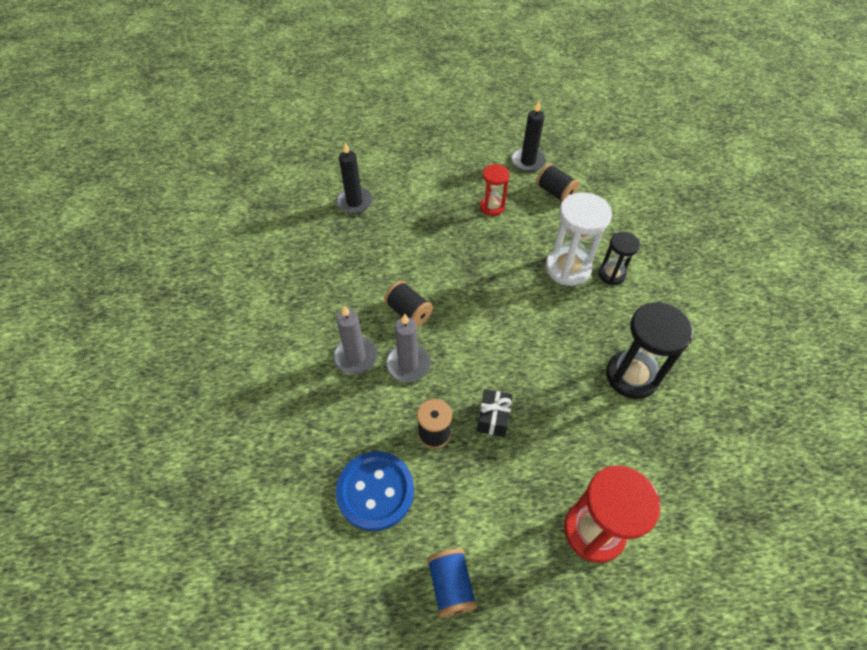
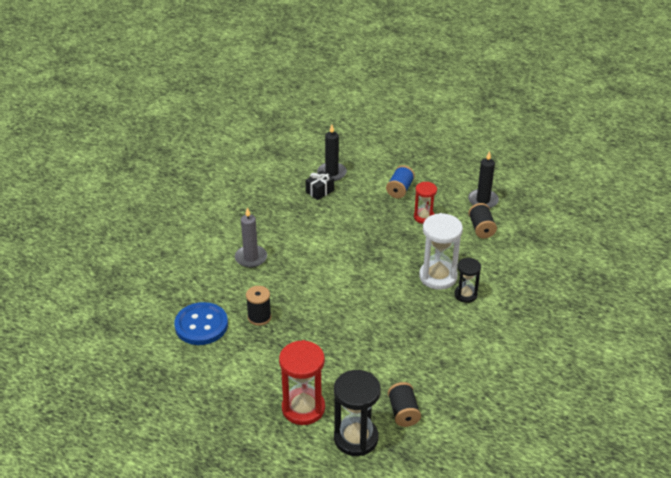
camera: 35 degrees right, 15 degrees down
black spool [384,281,433,327] -> black spool moved to [388,382,421,427]
grey candle [386,313,431,382] -> none
blue spool [427,548,477,617] -> blue spool moved to [386,165,415,198]
black gift [477,389,512,437] -> black gift moved to [306,171,334,200]
black hourglass [606,302,693,399] -> black hourglass moved to [334,370,381,456]

